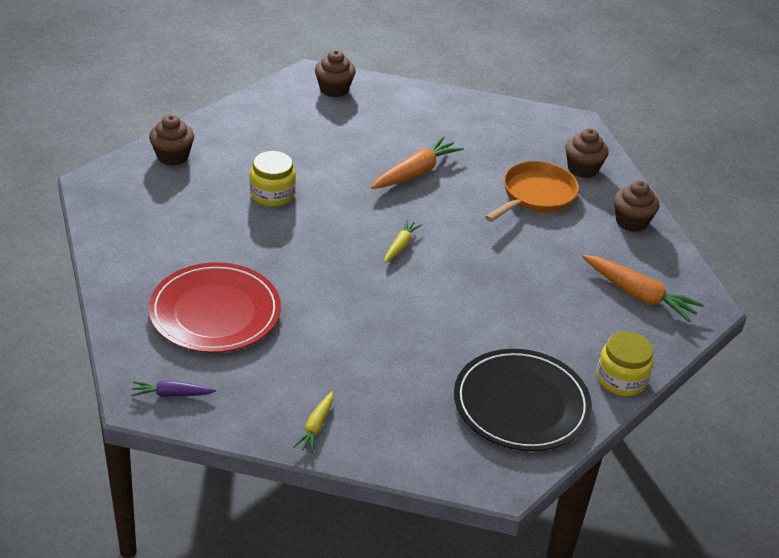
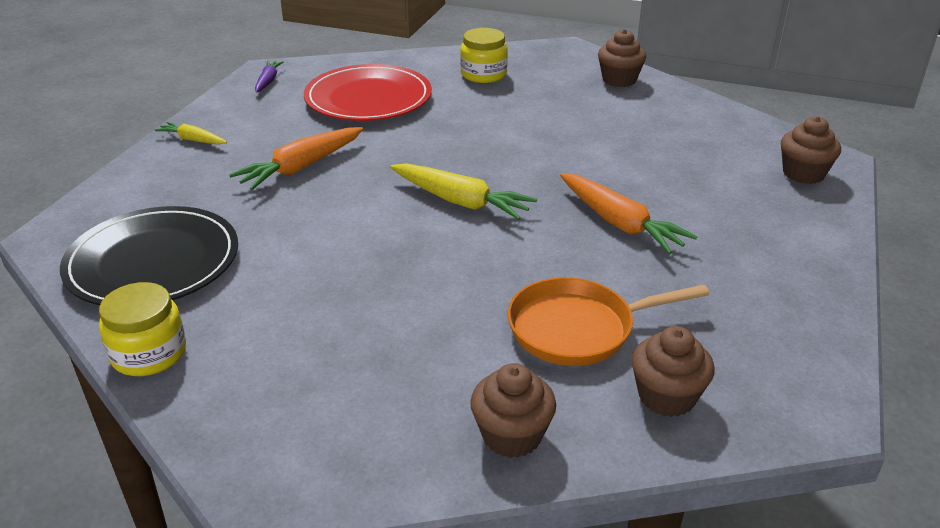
camera: 100 degrees right, 5 degrees down
yellow jar [250,151,296,207] -> yellow jar moved to [460,28,508,83]
yellow carrot [384,219,422,263] -> yellow carrot [390,163,537,220], size x1.77
orange pan [485,161,579,222] -> orange pan turned 120 degrees clockwise [508,277,709,366]
orange carrot [583,255,704,322] -> orange carrot moved to [229,127,363,190]

